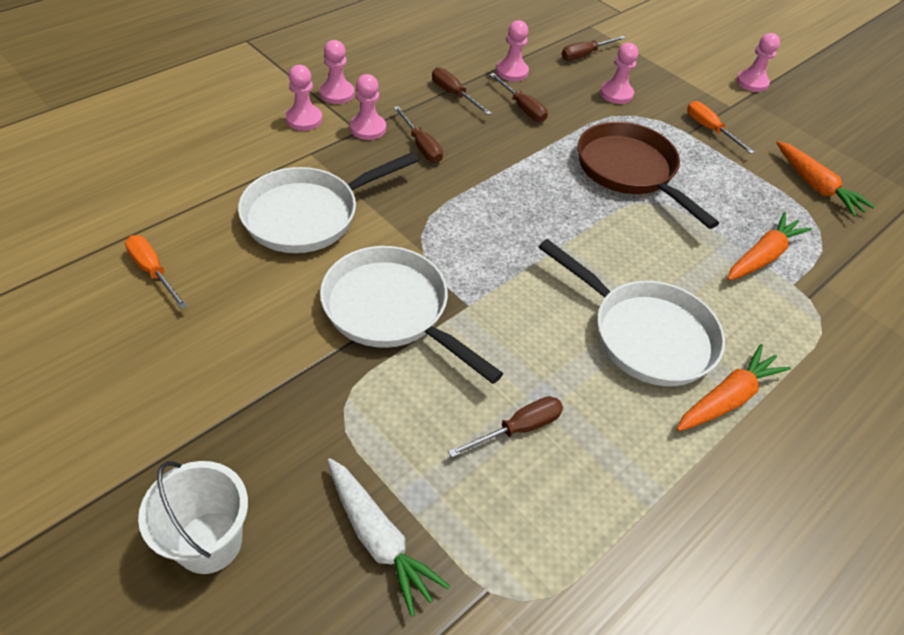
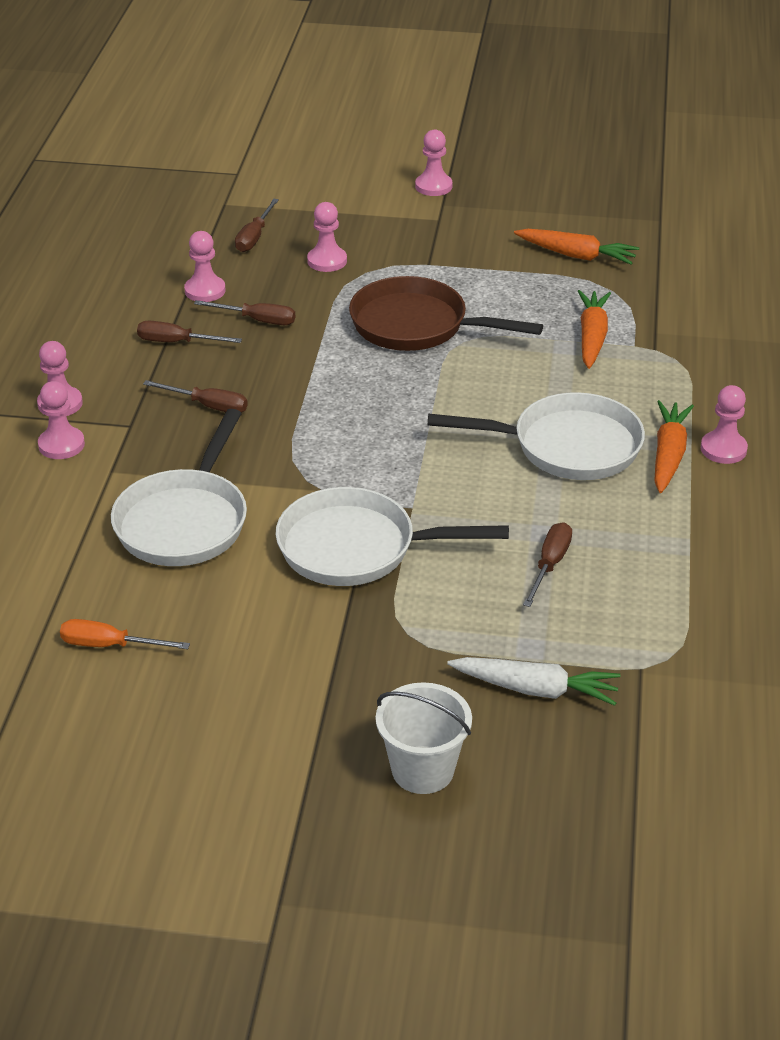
camera: 35 degrees left, 10 degrees down
pink pawn [350,74,386,140] -> pink pawn moved to [701,385,748,464]
orange screwdriver [687,101,755,154] -> none

